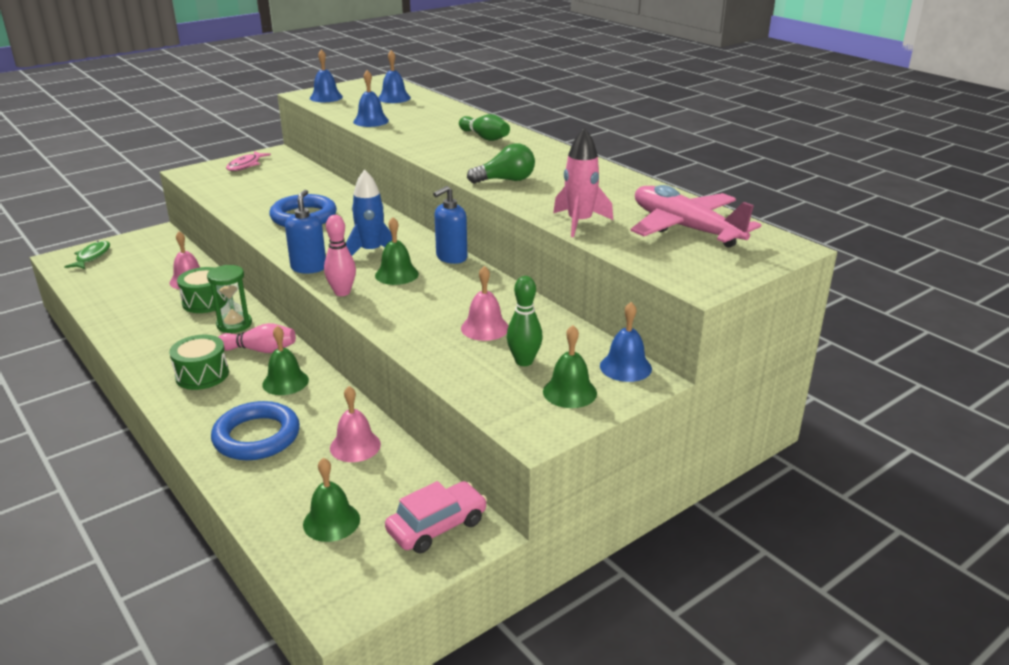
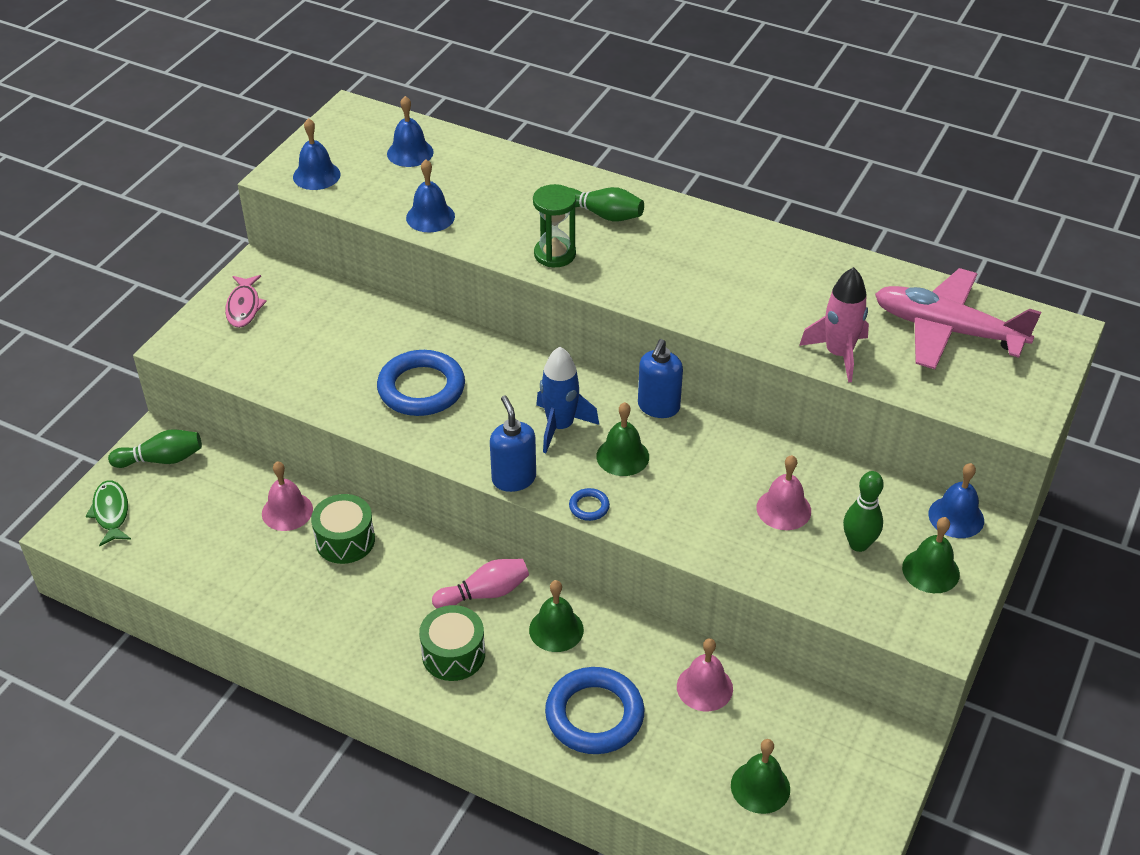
camera: 25 degrees left, 15 degrees up
green hourglass [207,265,252,333] -> green hourglass moved to [533,184,576,267]
pink bowling pin [324,215,356,296] -> blue ring [569,488,610,521]
pink car [385,481,487,553] -> none
green light bulb [467,143,535,184] -> none
none -> green bowling pin [108,429,202,468]

